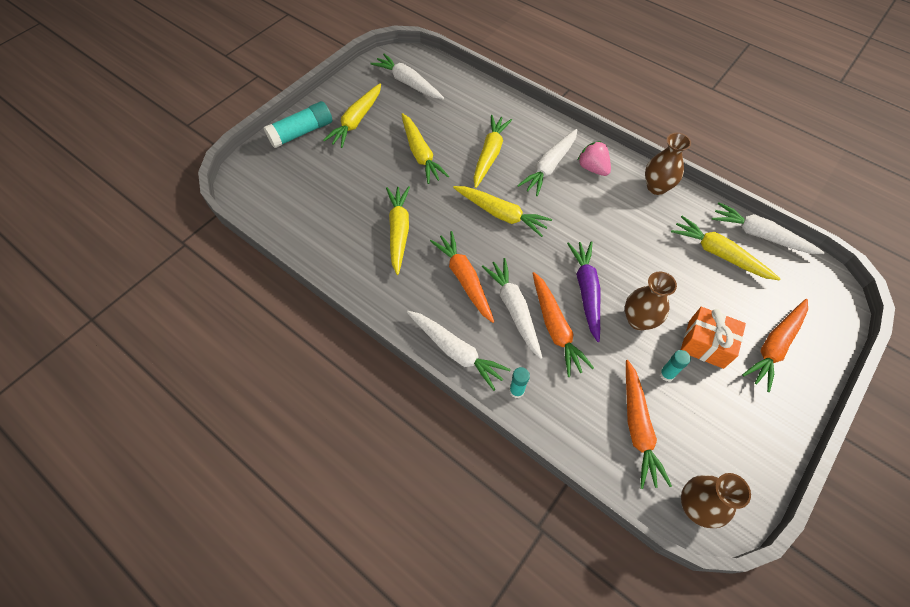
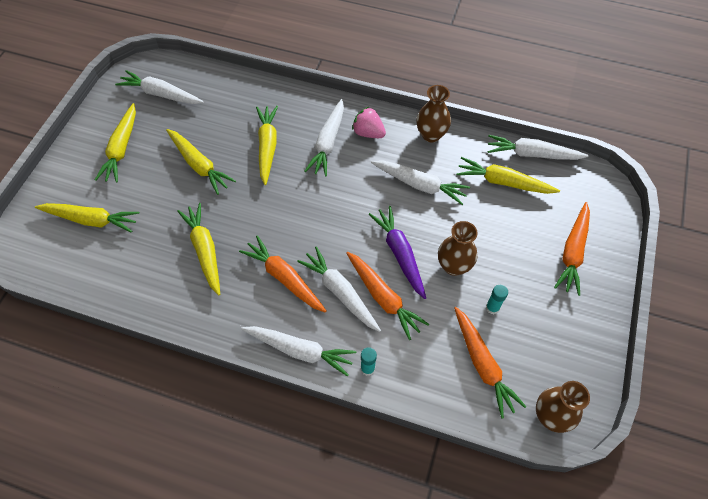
camera: 20 degrees left, 0 degrees up
turquoise glue stick [264,101,332,148] -> none
yellow carrot [453,186,552,237] -> yellow carrot moved to [35,203,140,233]
orange gift [681,307,746,369] -> none
none -> white carrot [371,161,470,205]

